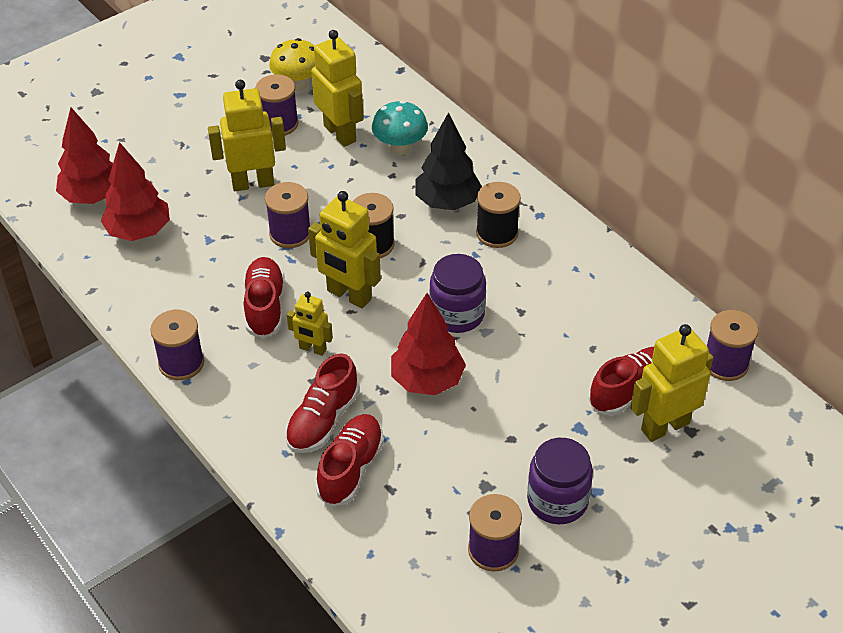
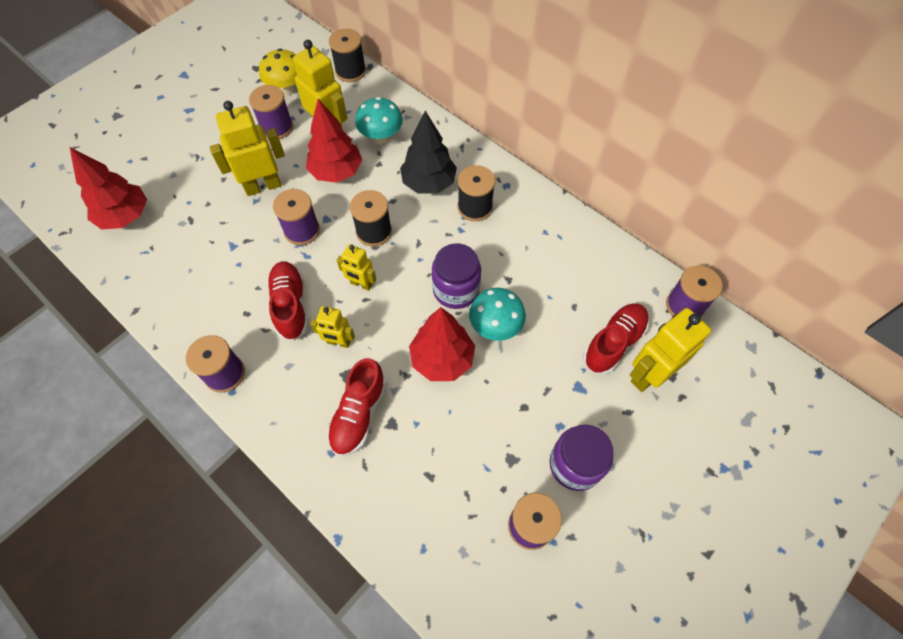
camera: 10 degrees left, 15 degrees up
red tree [101,142,170,241] -> red tree moved to [306,99,362,183]
yellow robot [308,191,381,308] -> yellow robot [337,244,376,291], size x0.57
red shoe [316,414,384,506] -> none
none -> black spool [329,29,366,82]
none -> turquoise mushroom [469,288,526,341]

